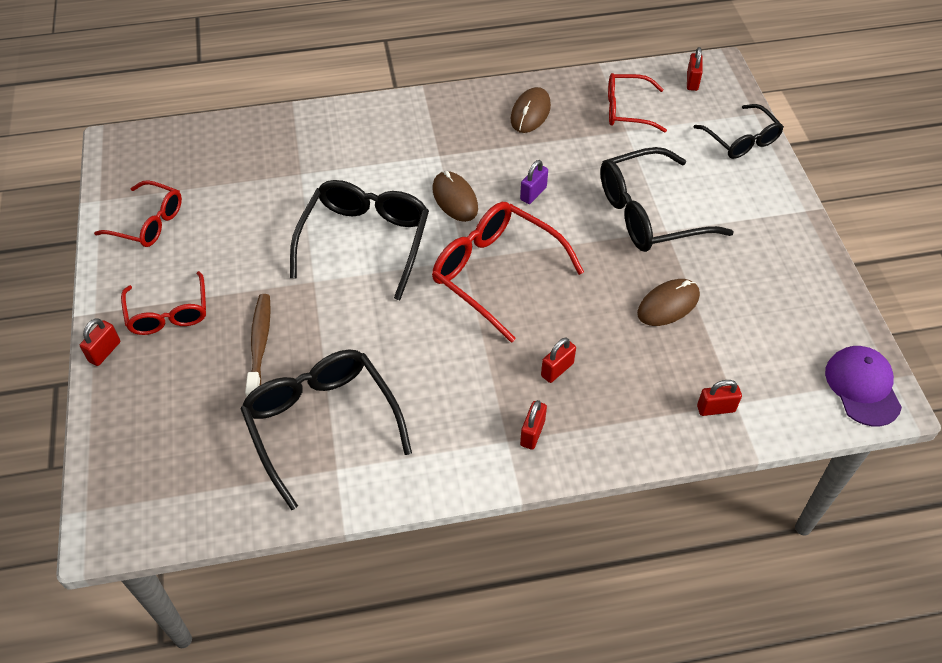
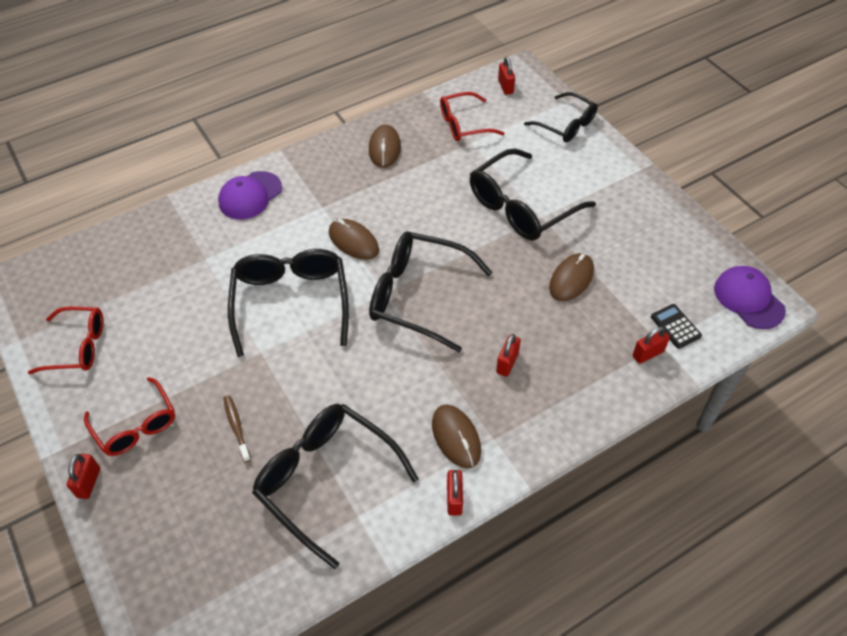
camera: 20 degrees left, 0 degrees up
brown toothbrush [245,294,271,397] -> brown toothbrush [223,395,251,462], size x0.65
red glasses [432,202,584,343] -> black glasses [369,232,493,352]
purple padlock [520,160,548,204] -> none
red padlock [520,400,547,450] -> red padlock moved to [447,470,463,515]
none -> purple cap [218,171,282,219]
none -> brown mouse [432,405,481,468]
none -> black calculator [651,304,702,349]

